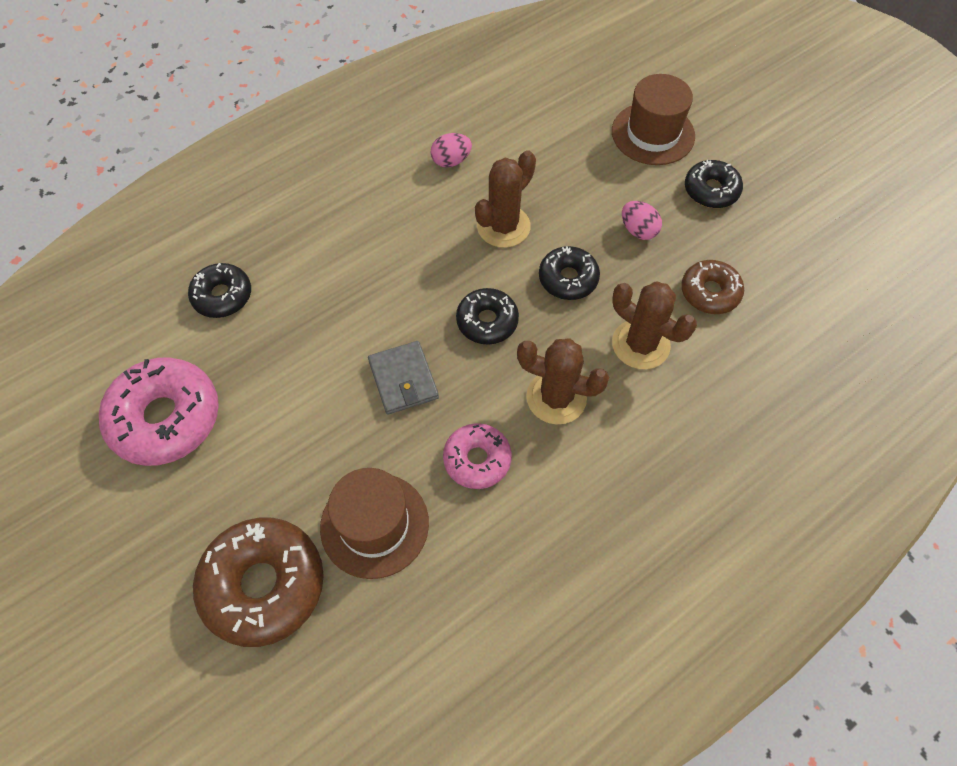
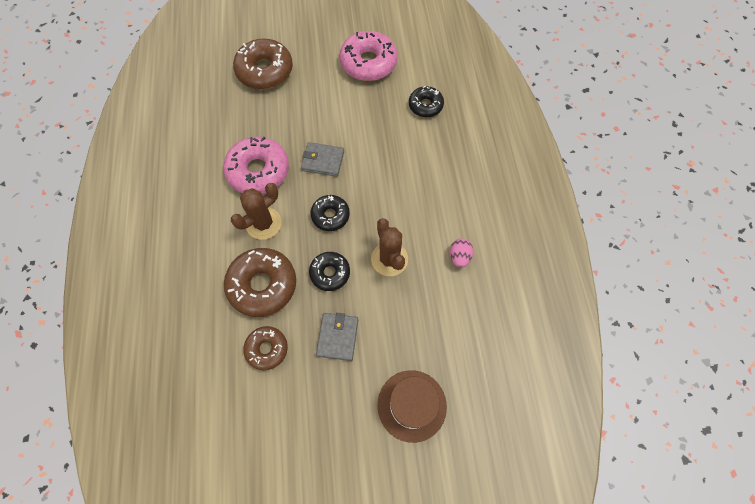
camera: 120 degrees right, 5 degrees up
brown hat [320,468,429,579] -> none
pink donut [443,423,512,489] -> pink donut [223,136,289,194], size x1.71
brown cactus [612,282,697,369] -> brown donut [224,248,296,317]
pink egg [622,201,662,240] -> grey wallet [316,313,358,361]
black donut [685,160,743,208] -> none

